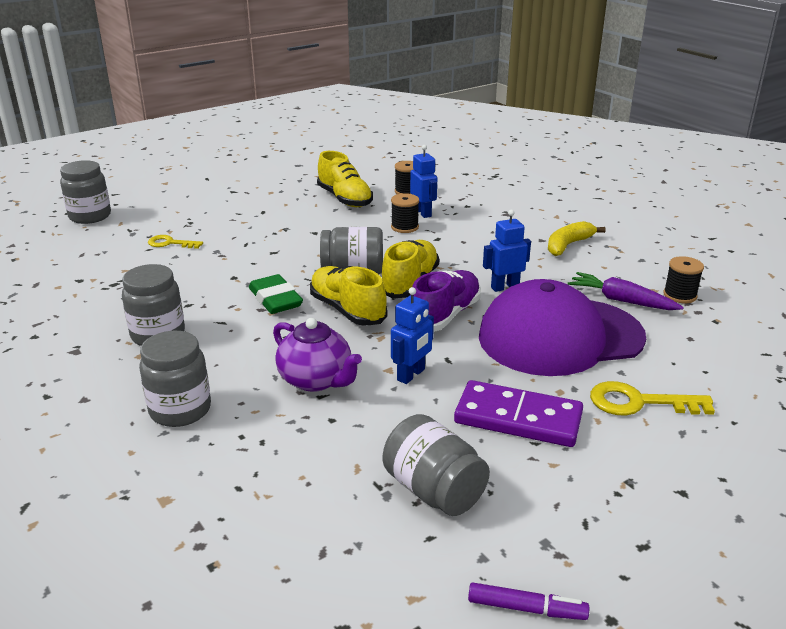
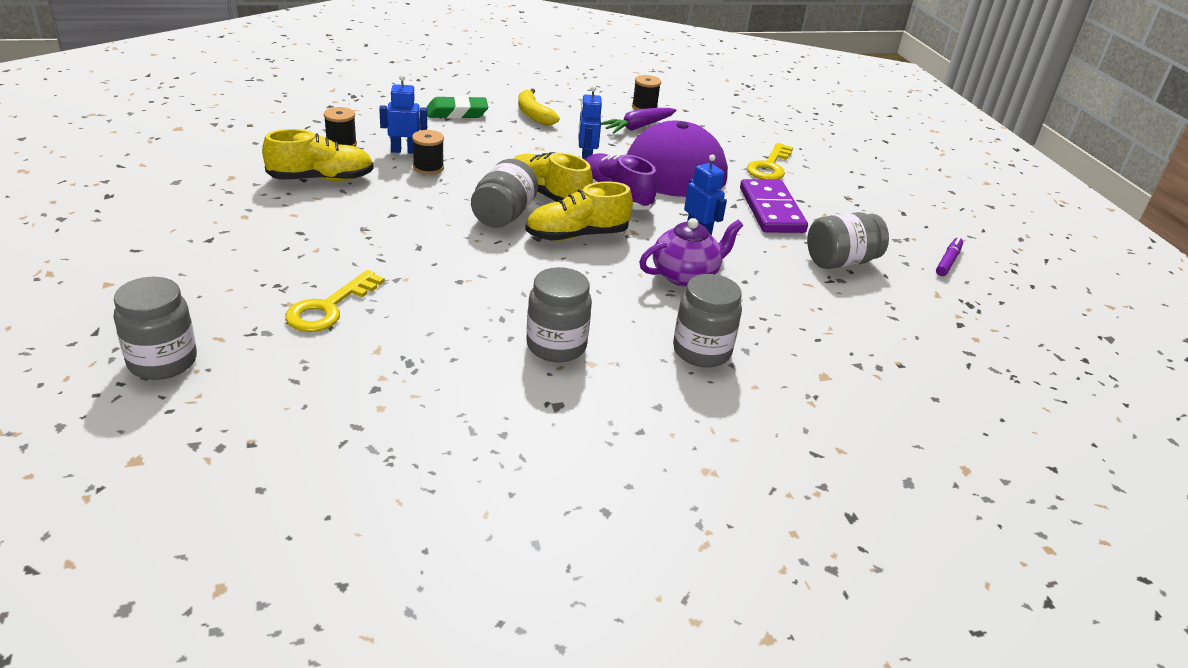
camera: 75 degrees left, 5 degrees up
yellow key [148,235,203,249] -> yellow key [285,270,385,332], size x1.55
green eraser [249,274,303,314] -> green eraser moved to [426,96,488,119]
purple domino [454,380,583,447] -> purple domino turned 45 degrees counterclockwise [740,179,808,233]

